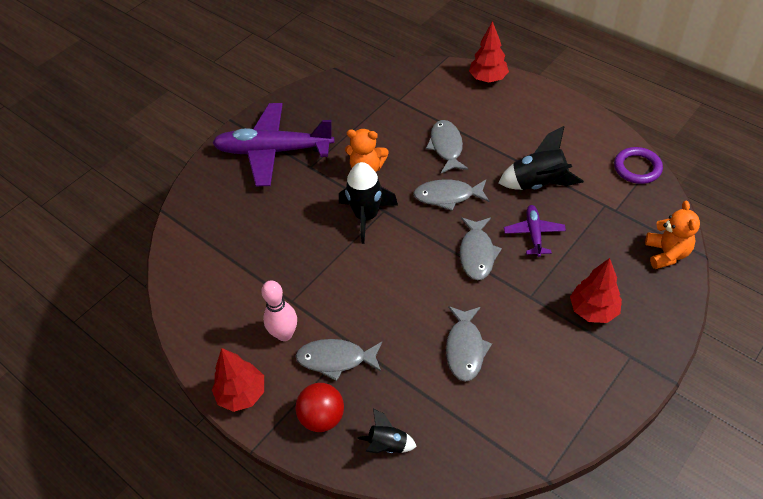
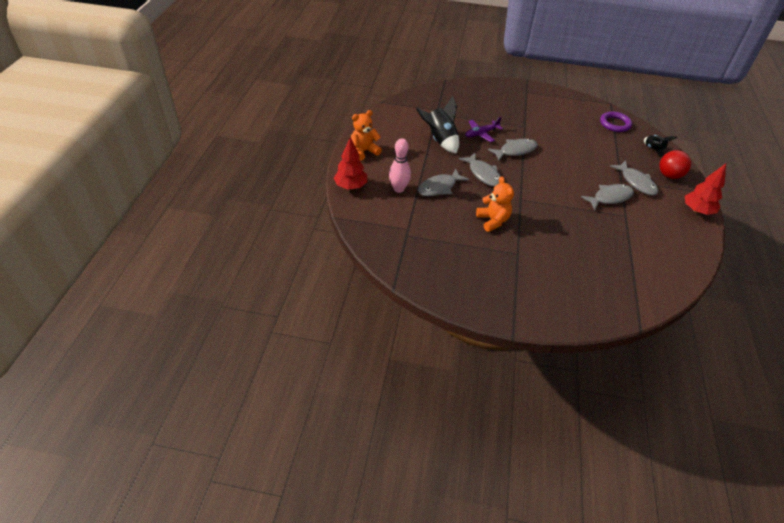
camera: 125 degrees left, 5 degrees down
purple plane [212,103,334,186] -> none
pink bowling pin [261,280,297,341] -> pink bowling pin moved to [389,138,411,193]
black rocket [339,162,398,244] -> none
grey fish [446,306,492,382] -> grey fish moved to [581,184,634,211]
red tree [570,258,622,323] -> none
purple ring [614,147,663,184] -> purple ring moved to [600,111,632,132]
orange teddy bear [645,201,700,269] -> orange teddy bear moved to [351,110,382,161]

